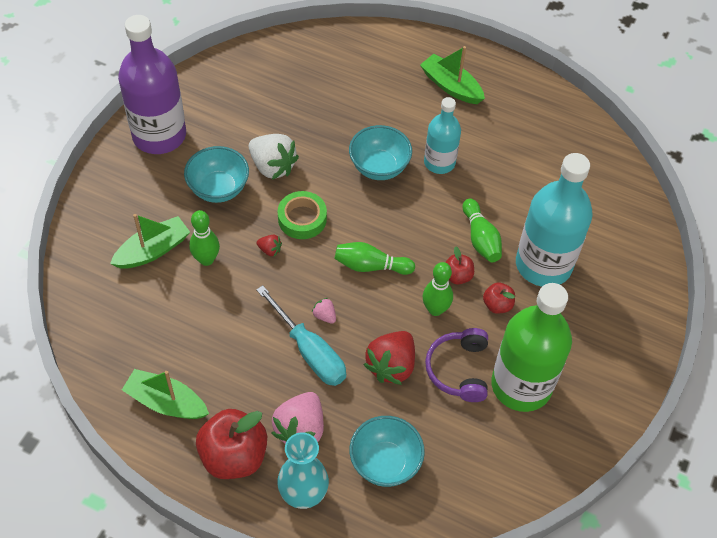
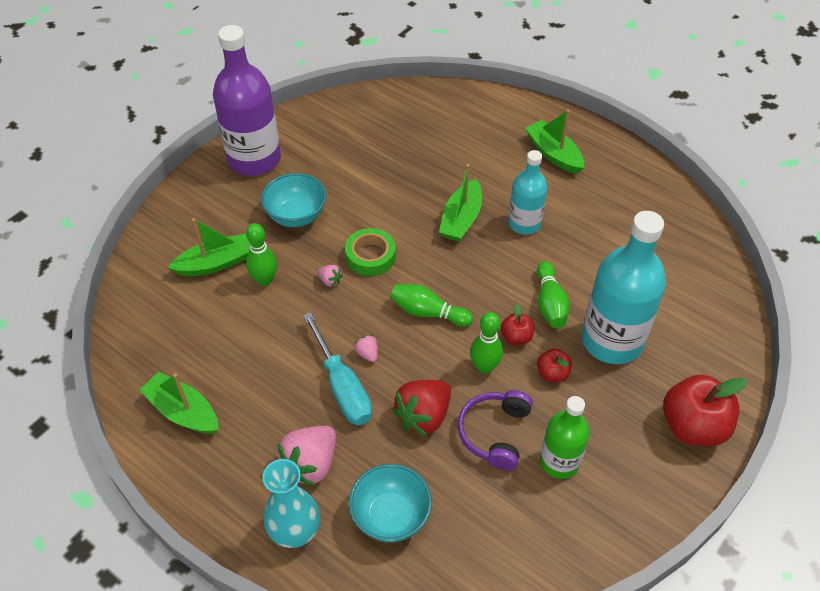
camera: 15 degrees right, 5 degrees down
red apple [196,409,267,479] -> red apple moved to [663,375,747,446]
white strawberry [249,134,299,180] -> none
red strawberry [257,235,282,256] -> pink strawberry [317,265,343,287]
turquoise bowl [349,125,412,180] -> green boat [439,164,482,242]
green bottle [491,283,572,412] -> green bottle [540,396,590,479], size x0.58

